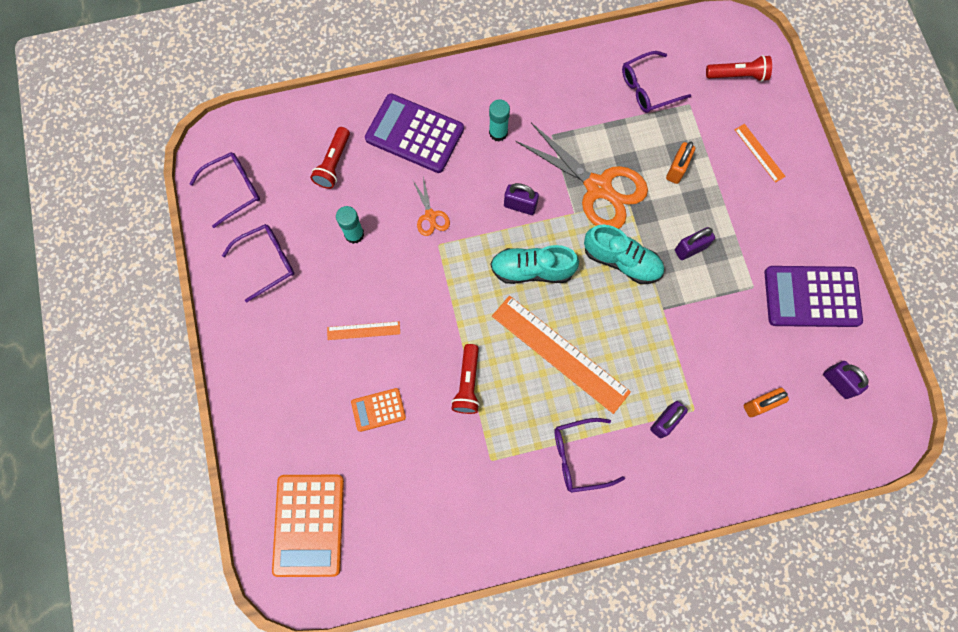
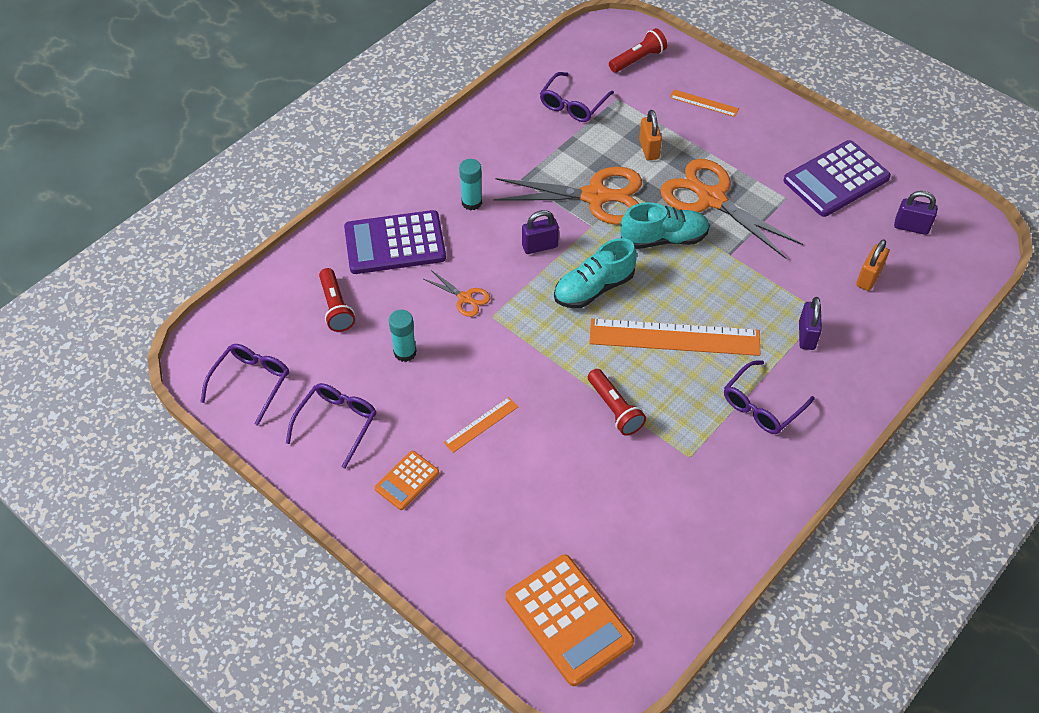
camera: 35 degrees left, 20 degrees down
orange calculator [351,388,406,432] -> orange calculator moved to [374,451,439,510]
purple padlock [675,227,715,260] -> orange scissors [661,159,803,259]

